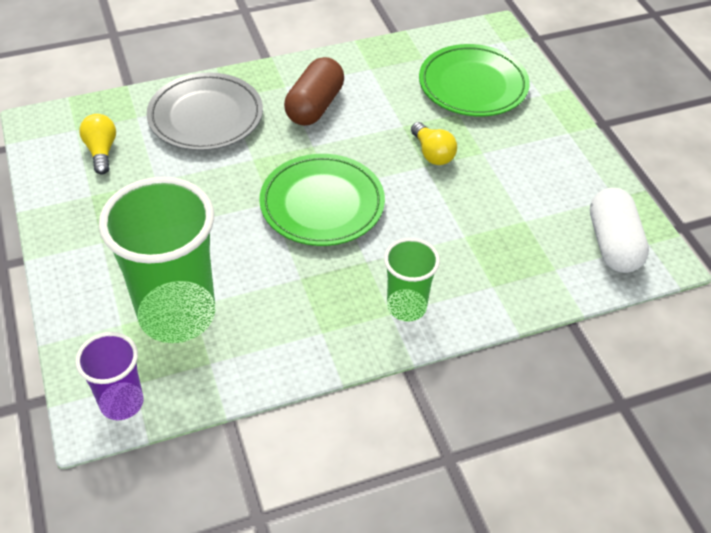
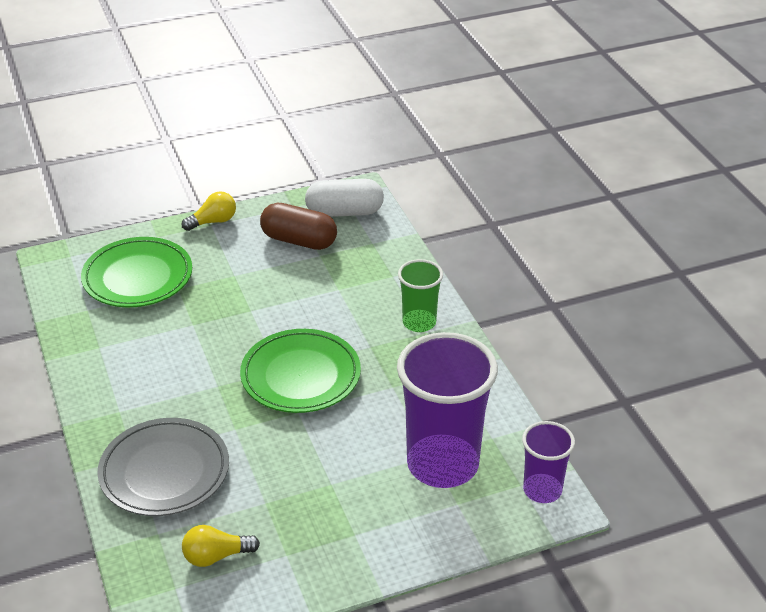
camera: 90 degrees left, 10 degrees down
green cup [99,177,215,343] -> purple cup [397,332,498,488]
brown capsule [284,57,344,126] -> brown capsule moved to [260,203,337,250]
yellow light bulb [411,122,457,165] -> yellow light bulb moved to [182,191,236,231]

